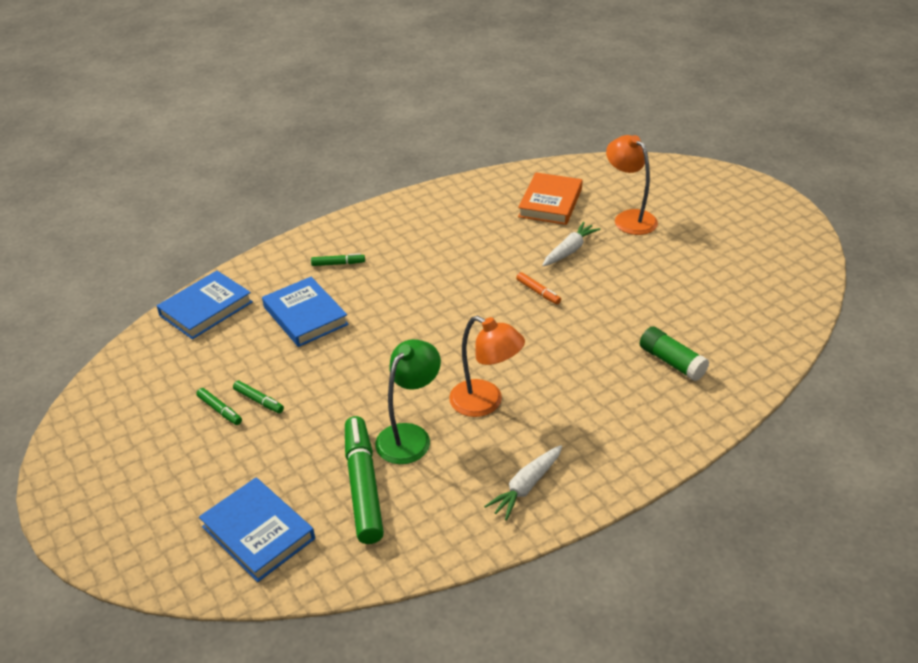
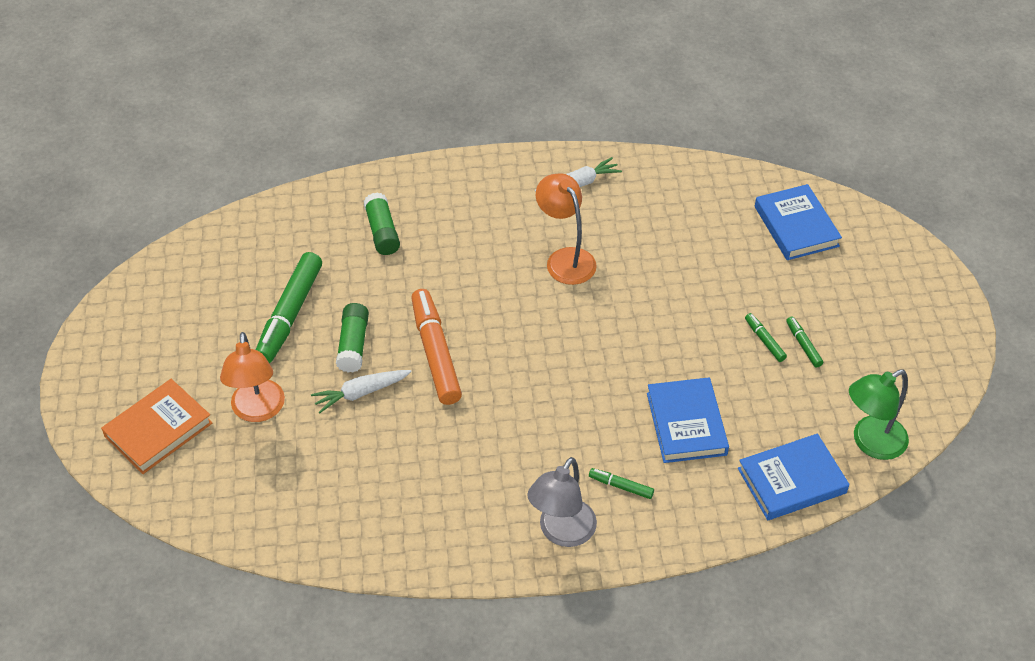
camera: 155 degrees left, 10 degrees up
green marker [345,416,384,544] -> green marker moved to [256,252,322,363]
green lamp [375,339,441,464] -> green lamp moved to [849,369,909,460]
orange marker [516,272,561,305] -> orange marker [411,289,462,405], size x2.19
orange book [518,172,582,225] -> orange book moved to [101,379,212,474]
none -> green glue stick [336,303,369,373]
none -> grey lamp [527,457,597,547]

